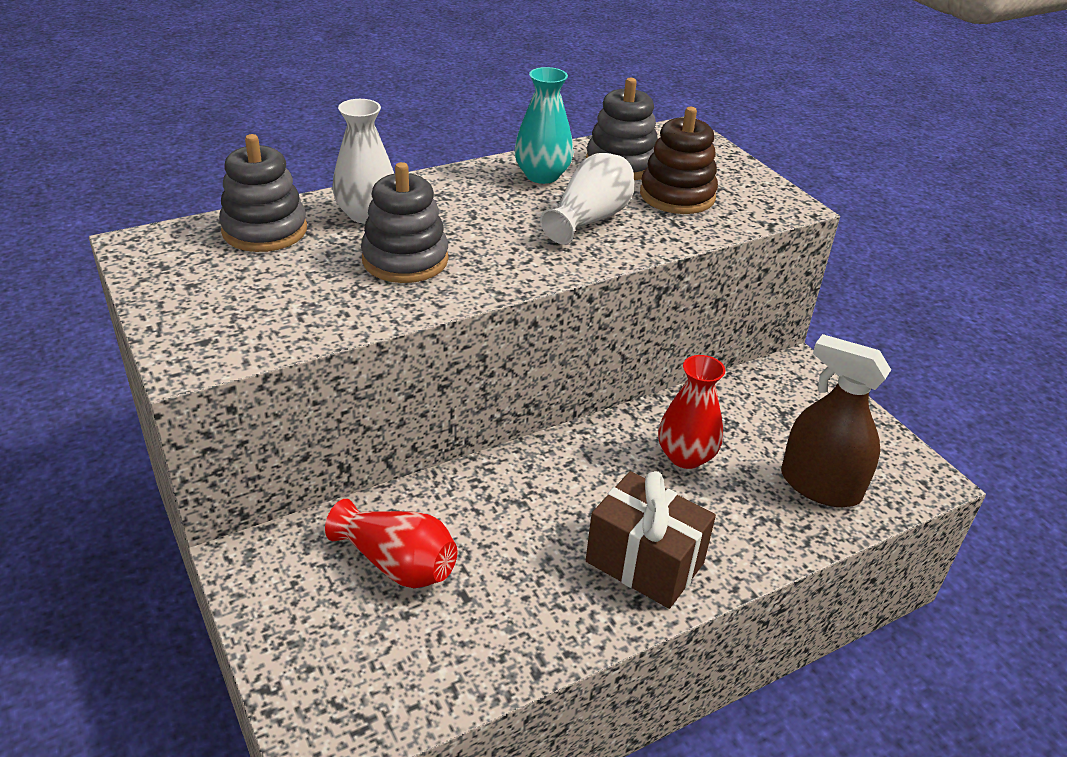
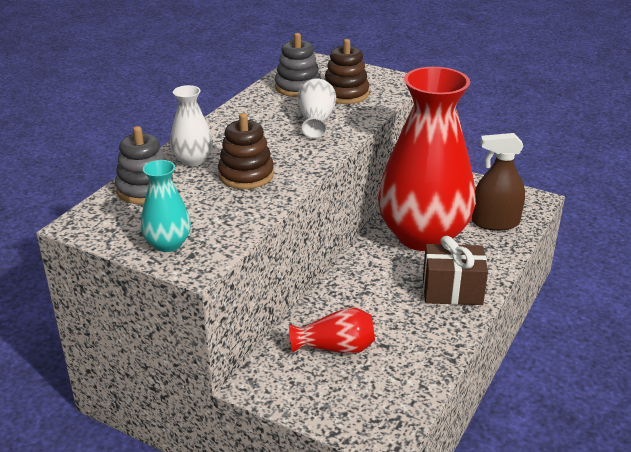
camera: 30 degrees left, 5 degrees down
grey stacking toy [361,162,448,283] -> brown stacking toy [218,113,274,189]
turquoise vase [514,67,573,184] -> turquoise vase moved to [141,160,191,252]
red vase [658,355,725,469] -> red vase [378,67,476,251], size x2.46

